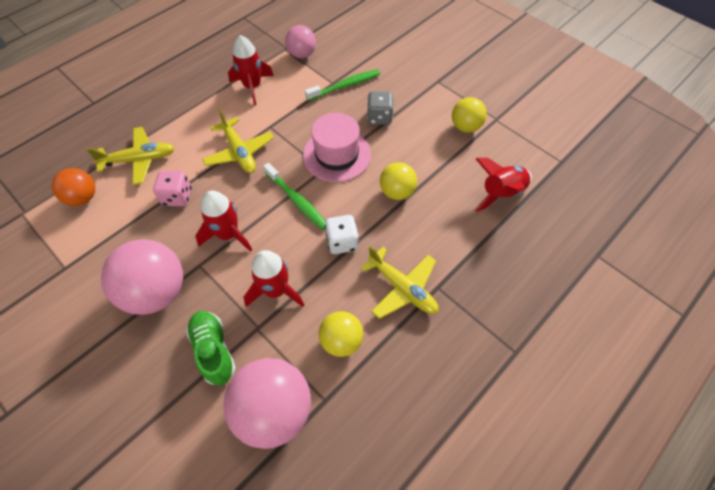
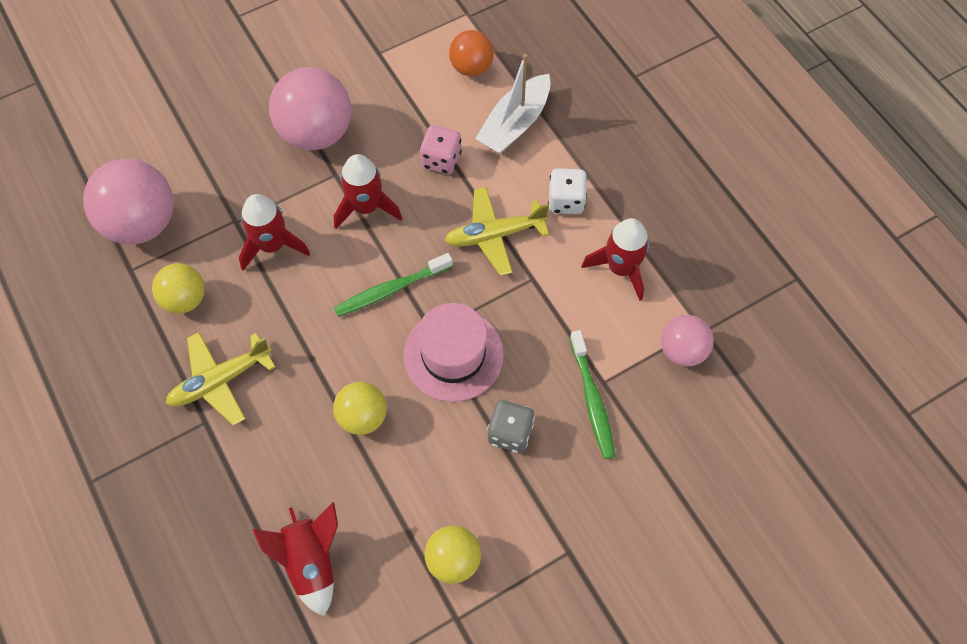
camera: 105 degrees right, 5 degrees up
yellow plane [86,127,174,185] -> white boat [475,54,551,154]
green shoe [186,311,236,386] -> none
white dice [325,215,359,254] -> white dice moved to [548,168,587,214]

